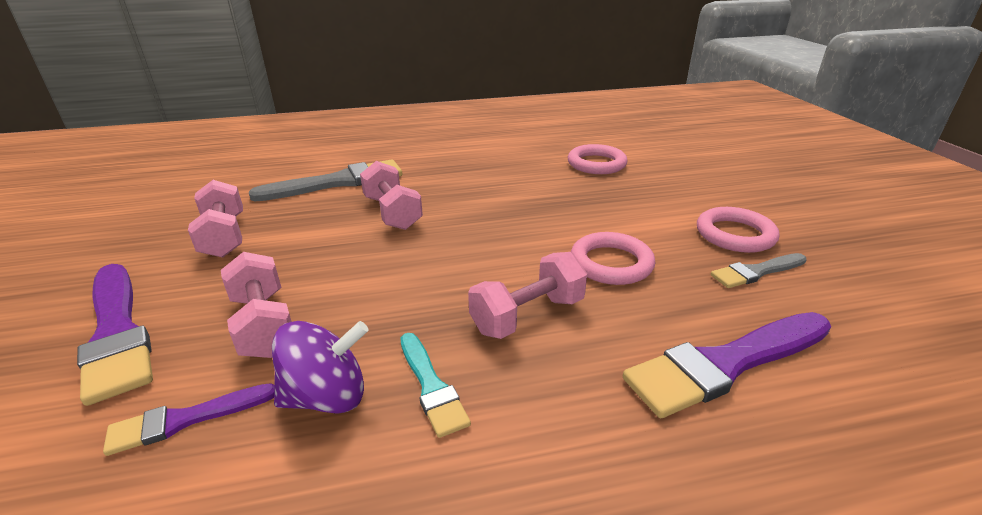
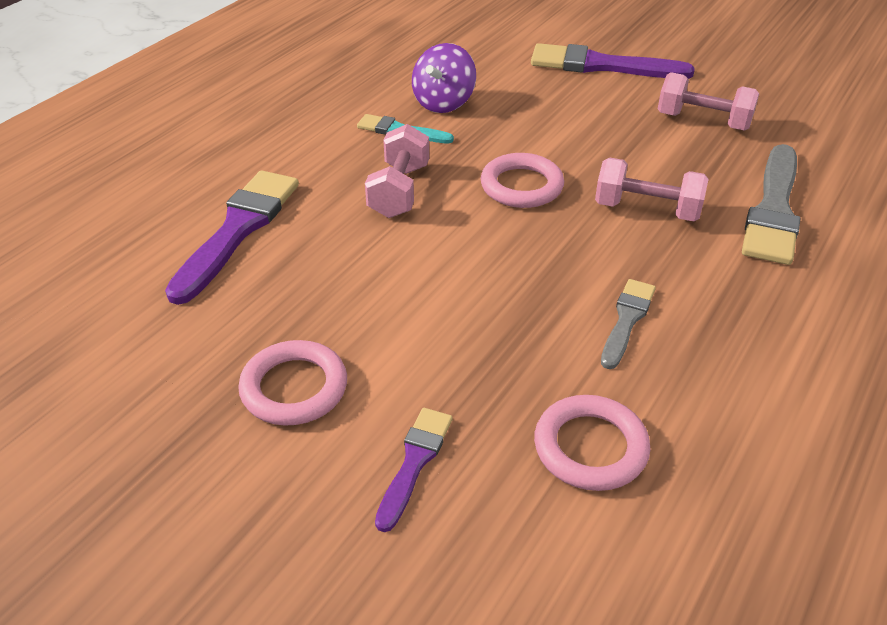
camera: 135 degrees right, 10 degrees up
purple brush [103,383,274,456] -> purple brush moved to [375,408,453,532]
pink dumbbell [221,252,292,358] -> none
pink ring [571,232,655,285] -> pink ring moved to [481,153,564,208]
grey brush [711,253,807,288] -> grey brush moved to [601,279,656,369]

